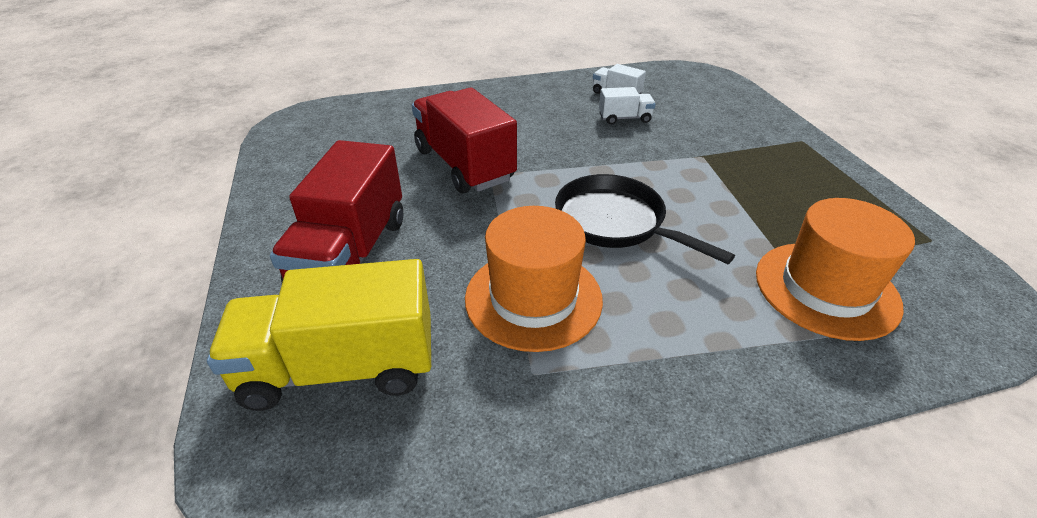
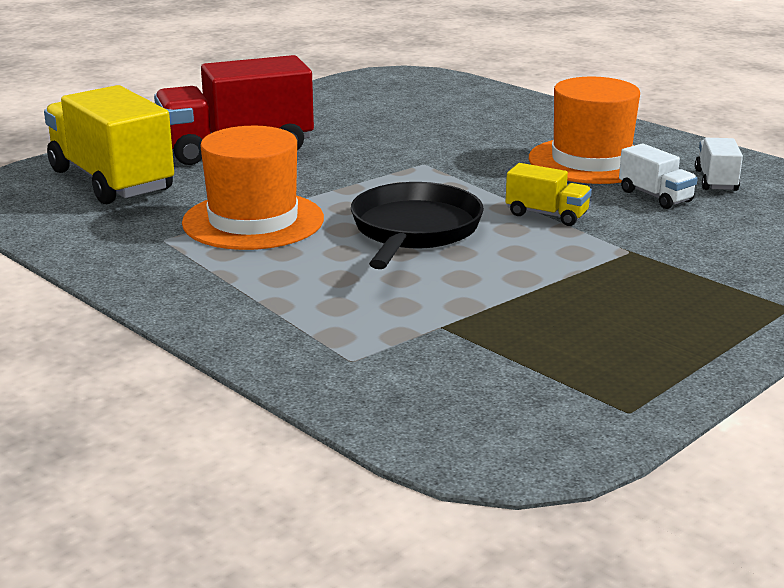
camera: 60 degrees right, 15 degrees down
red truck [412,87,517,193] -> none
orange hat [756,198,915,341] -> orange hat moved to [529,77,640,184]
none -> yellow truck [506,163,592,226]

